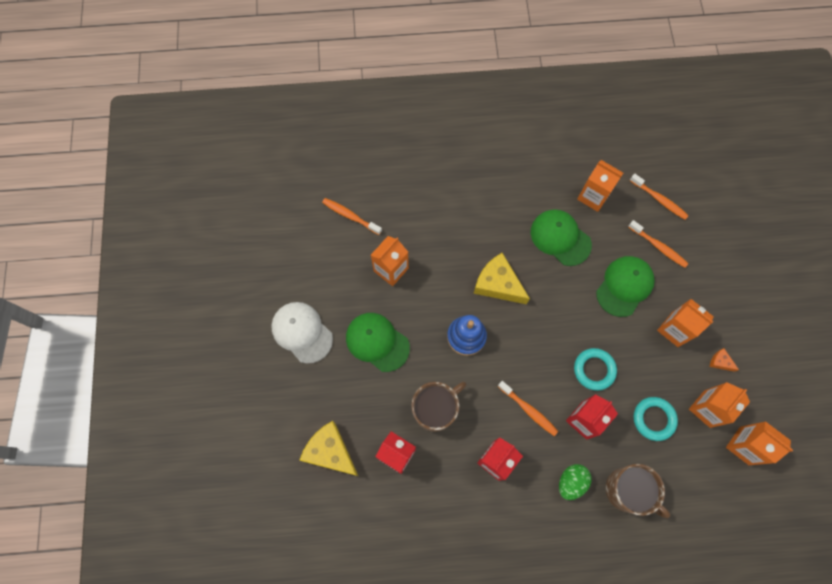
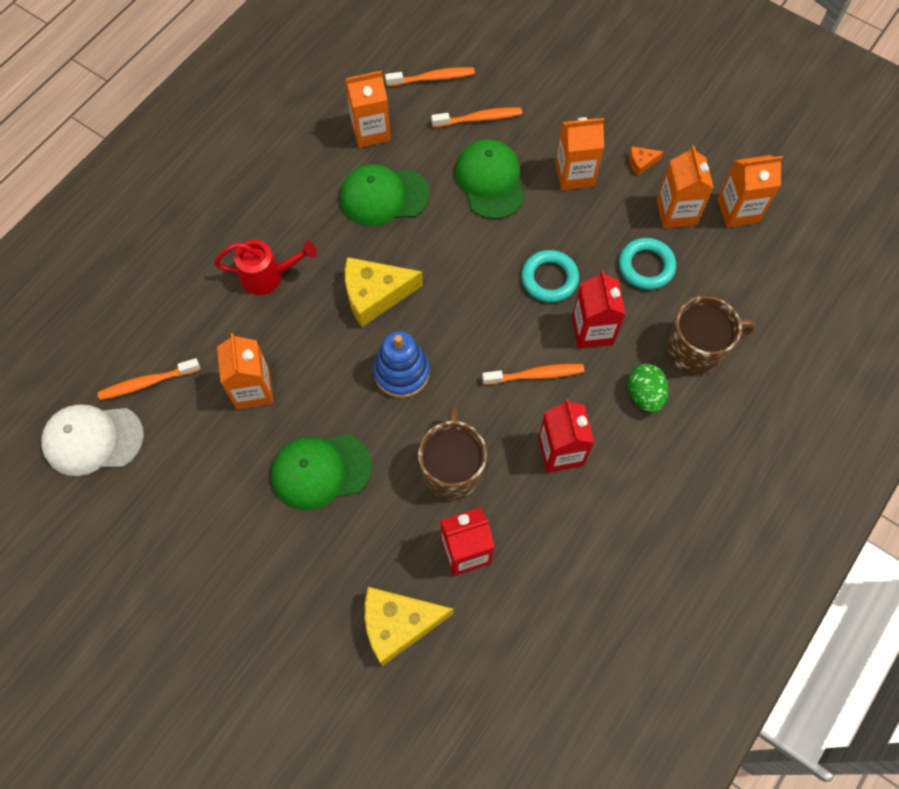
camera: 50 degrees left, 5 degrees down
white cap [271,302,333,364] -> white cap moved to [41,404,144,476]
none -> red watering can [214,240,317,295]

